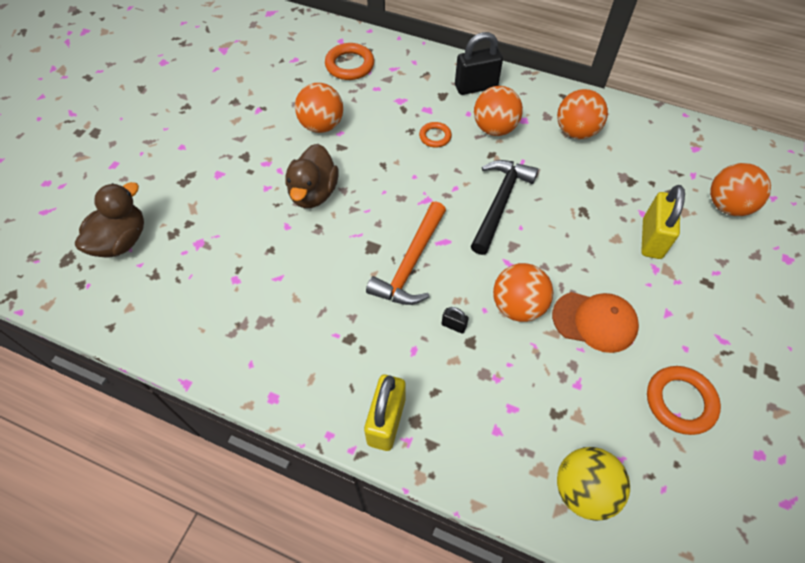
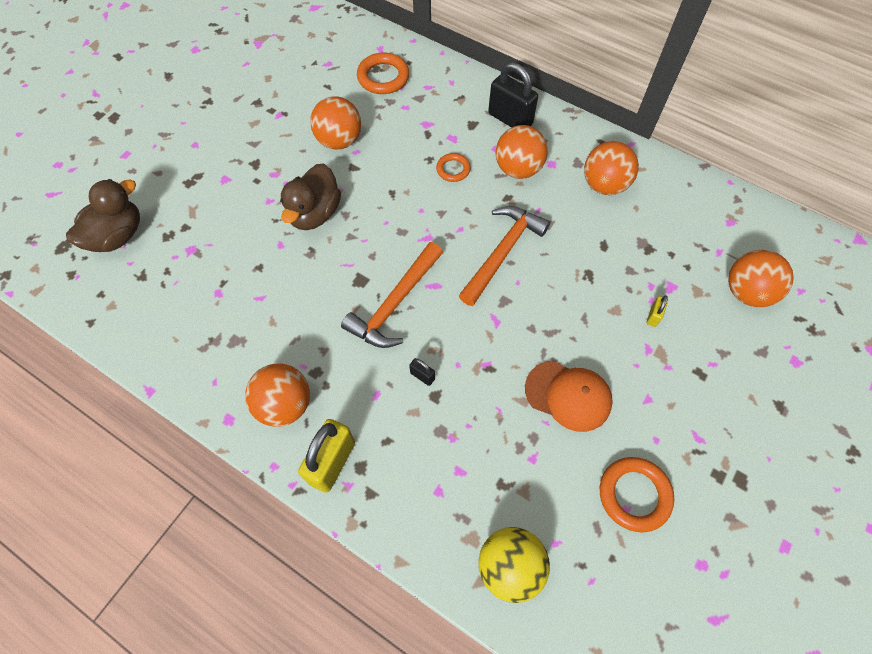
camera: 10 degrees right, 5 degrees up
black padlock [455,32,503,95] -> black padlock turned 45 degrees clockwise [488,62,538,127]
black hammer [471,160,538,255] -> orange hammer [459,206,550,306]
orange ball [493,263,553,322] -> orange ball moved to [245,364,310,427]
yellow padlock [641,185,685,259] -> yellow padlock [647,295,668,327], size x0.45

